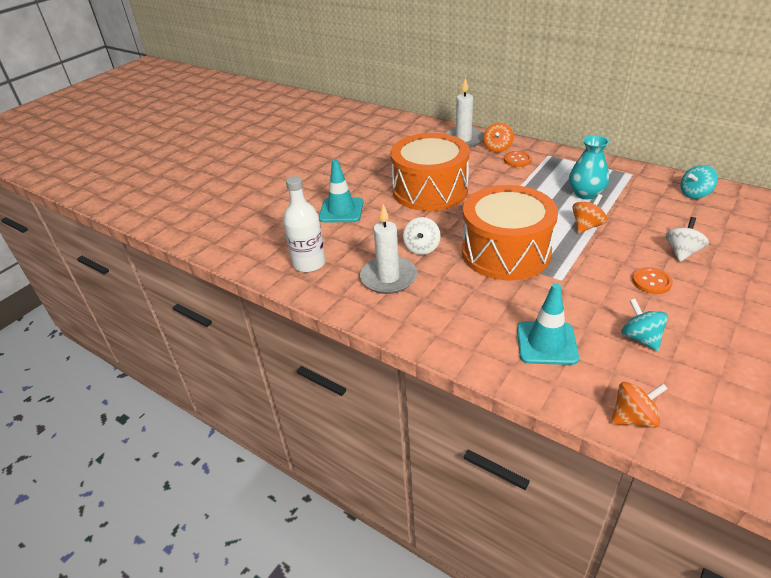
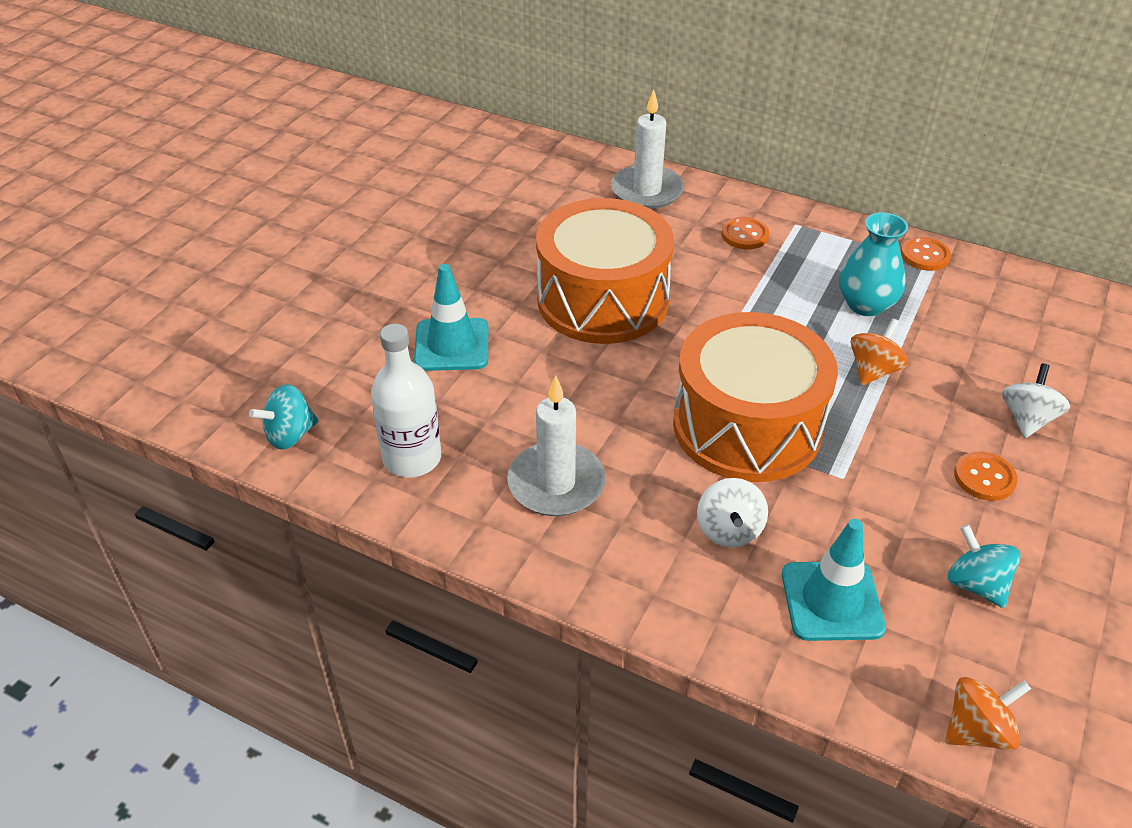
camera: 10 degrees left, 5 degrees up
white spinning top [403,217,441,255] -> white spinning top moved to [697,478,768,547]
orange spinning top [484,122,514,153] -> none
turquoise spinning top [680,165,718,199] -> turquoise spinning top moved to [249,384,319,450]
none -> orange button [901,237,951,271]

